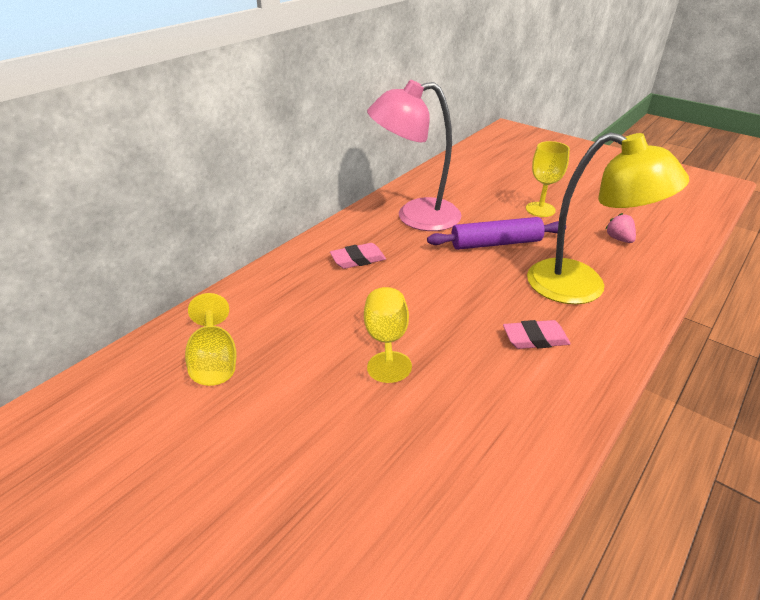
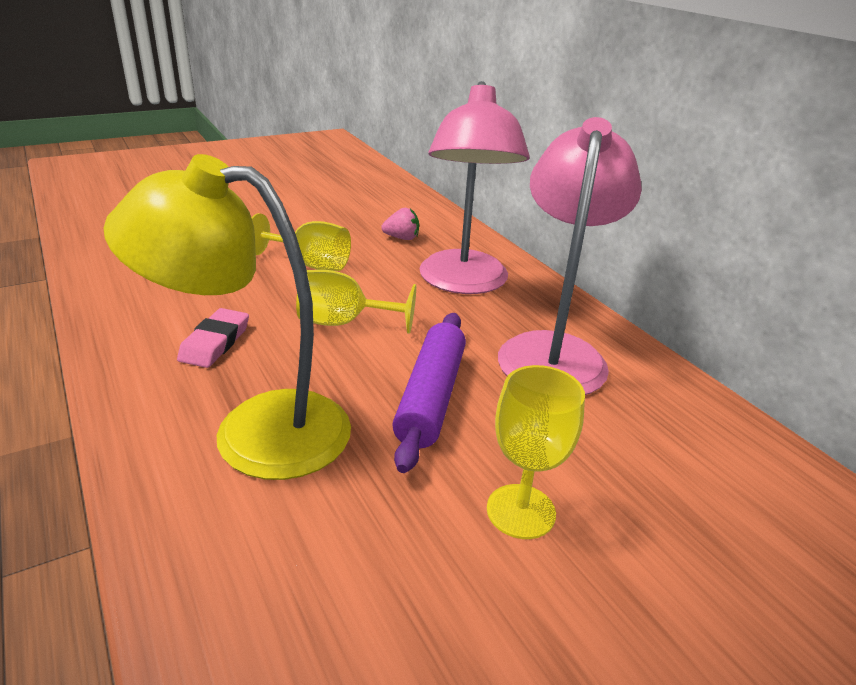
camera: 110 degrees right, 5 degrees down
yellow goblet [185,293,237,386] -> yellow goblet moved to [296,270,416,334]
pink eraser [330,243,386,269] -> pink lamp [419,81,530,294]
yellow lamp [527,132,689,304] -> yellow lamp turned 45 degrees clockwise [103,154,351,480]
pink strawberry [606,213,636,243] -> pink strawberry moved to [381,208,419,240]

